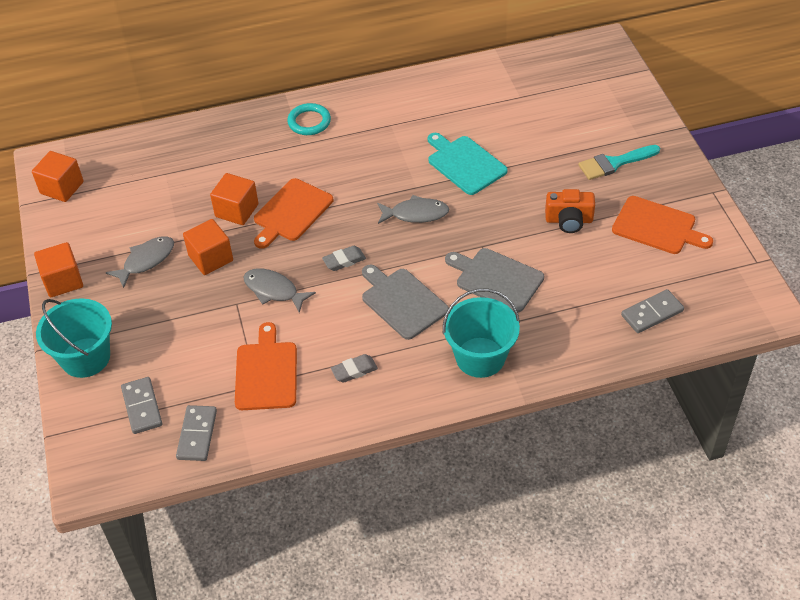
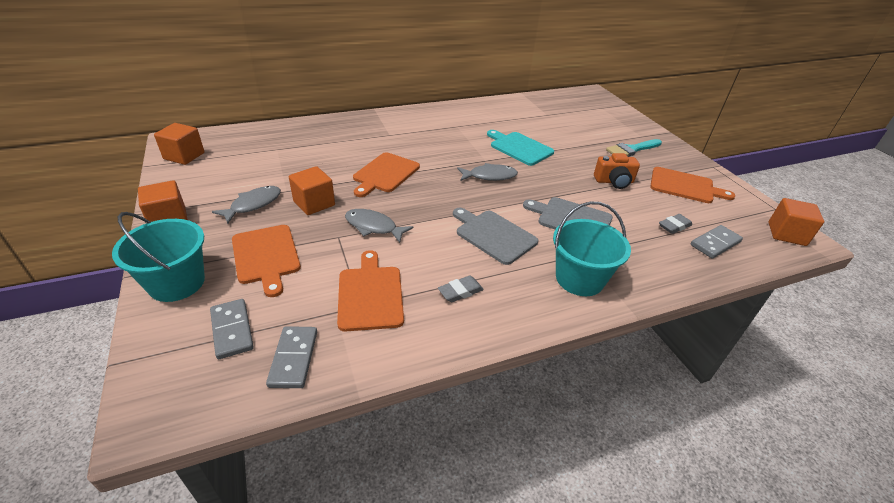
camera: 10 degrees left, 10 degrees down
orange cube [210,173,258,225] -> orange cube moved to [768,198,824,246]
turquoise ring [287,103,331,135] -> none
grey eraser [322,246,366,271] -> grey eraser moved to [659,214,692,234]
none -> orange cutting board [232,225,301,297]

